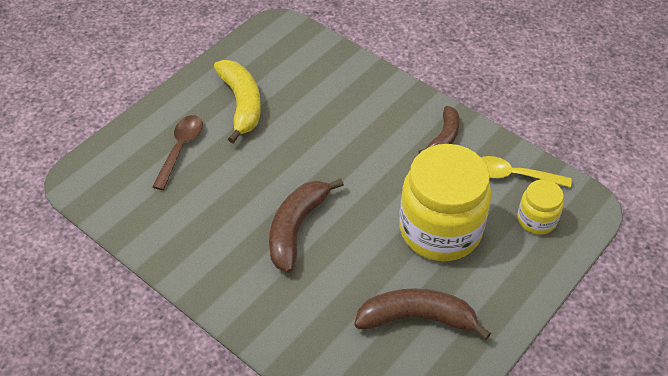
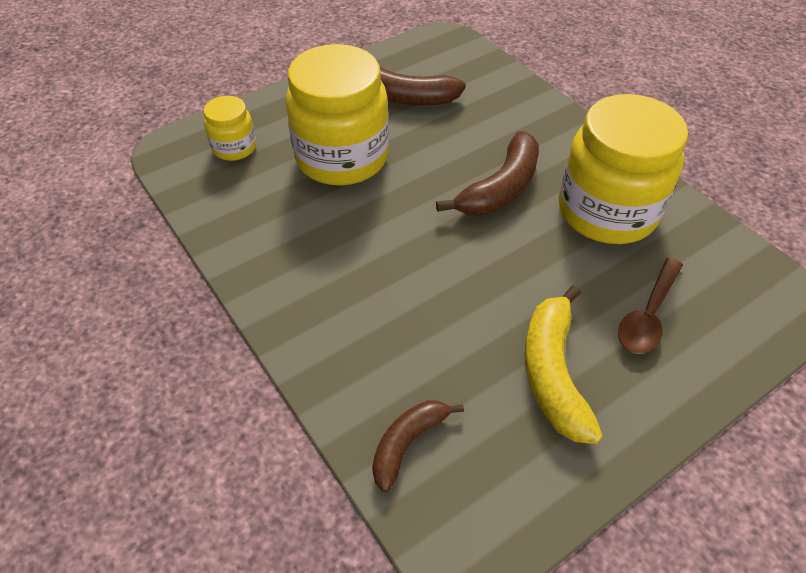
camera: 165 degrees left, 0 degrees up
brown banana [418,106,459,153] -> brown banana moved to [372,400,464,492]
yellow spoon [481,156,572,188] -> none
none -> yellow jar [559,94,688,244]

